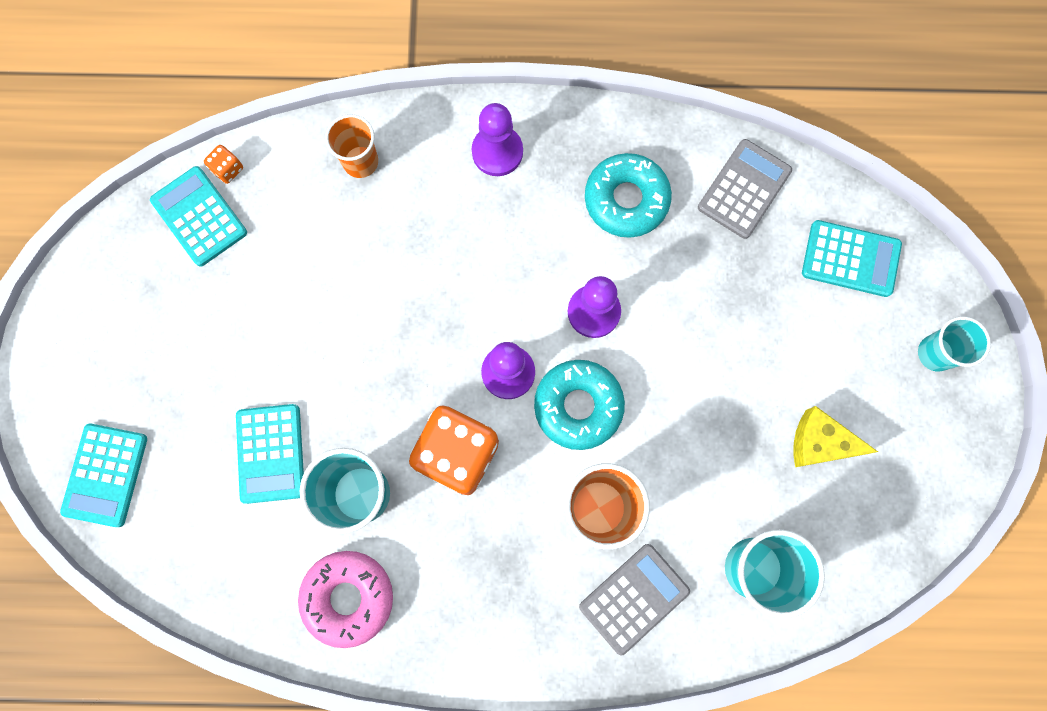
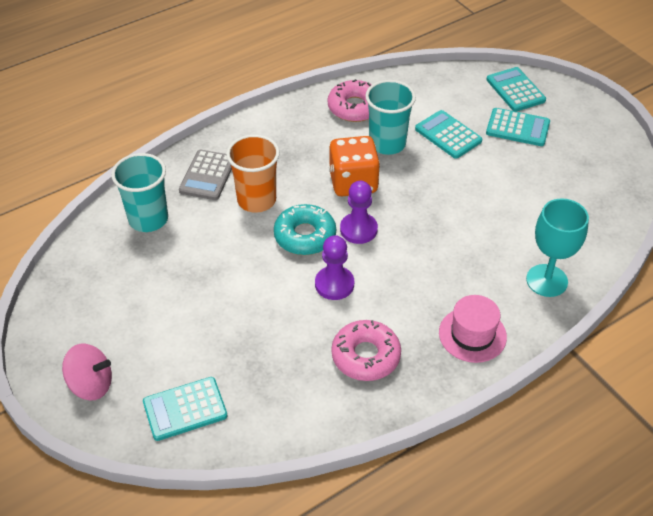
camera: 145 degrees right, 30 degrees down
turquoise calculator [150,166,247,266] -> turquoise calculator moved to [486,108,550,146]
orange dice [204,145,243,184] -> none
orange cup [325,114,378,178] -> turquoise goblet [526,198,589,297]
purple pawn [472,103,523,176] -> pink hat [439,295,507,363]
turquoise donut [585,153,672,238] -> pink donut [331,320,401,381]
grey calculator [698,139,792,239] -> none
yellow cheese [793,406,878,467] -> none
turquoise cup [918,316,991,371] -> pink spinning top [62,344,112,400]

